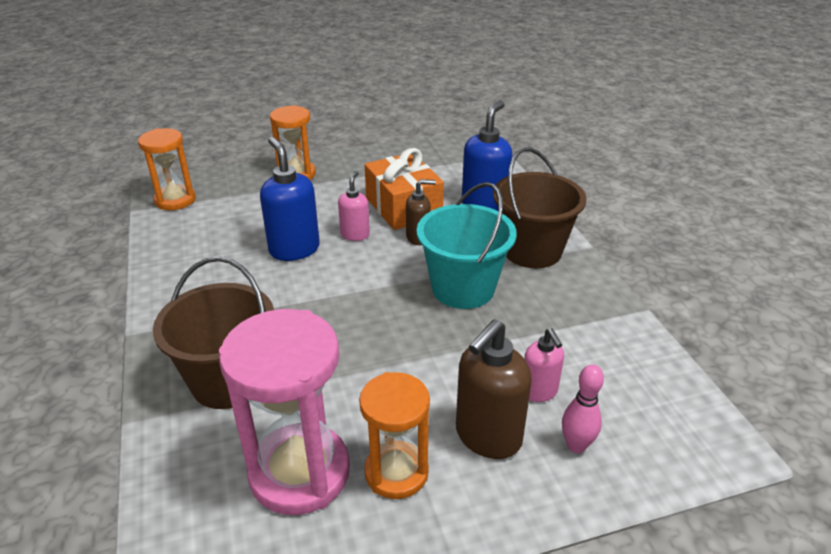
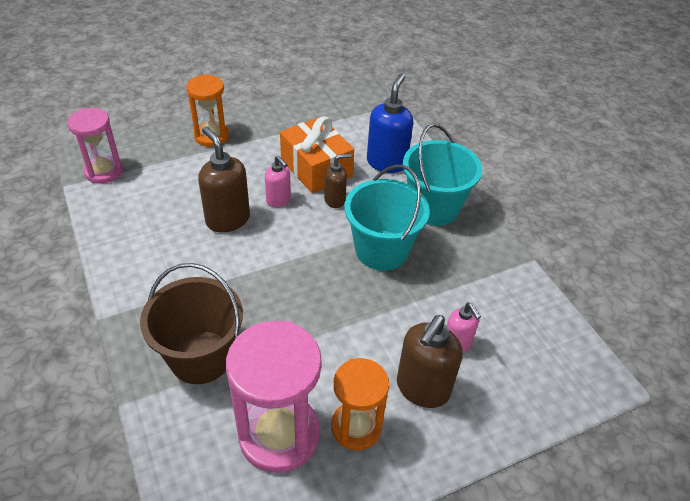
camera: 10 degrees left, 10 degrees up
orange hourglass [138,128,196,210] -> pink hourglass [67,108,123,184]
blue soap dispenser [260,137,320,261] -> brown soap dispenser [198,126,250,233]
pink soap dispenser [338,171,370,241] -> pink soap dispenser turned 135 degrees clockwise [265,155,291,207]
brown bucket [493,147,587,268] -> turquoise bucket [403,123,482,226]
pink bowling pin [562,364,604,453] -> none

